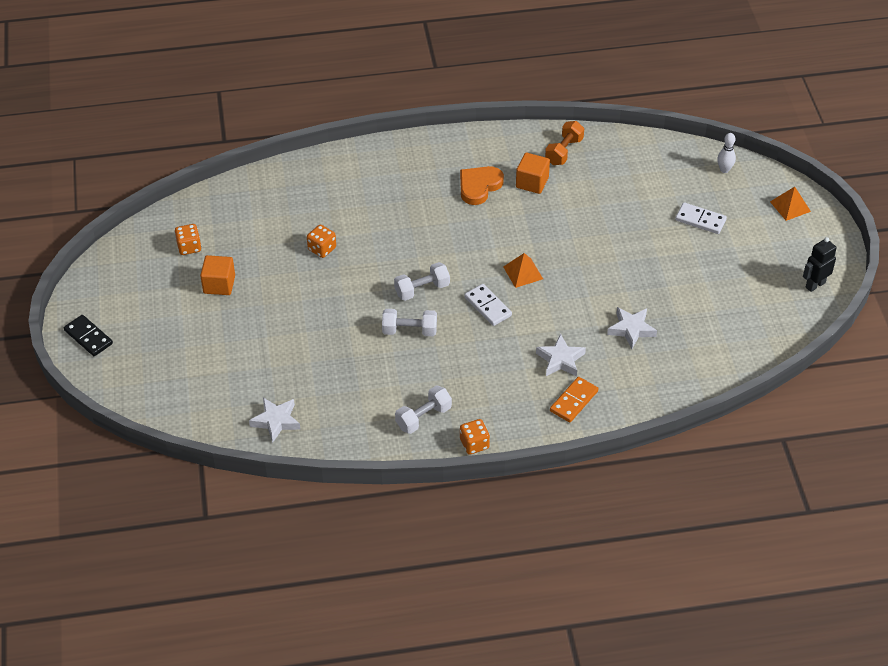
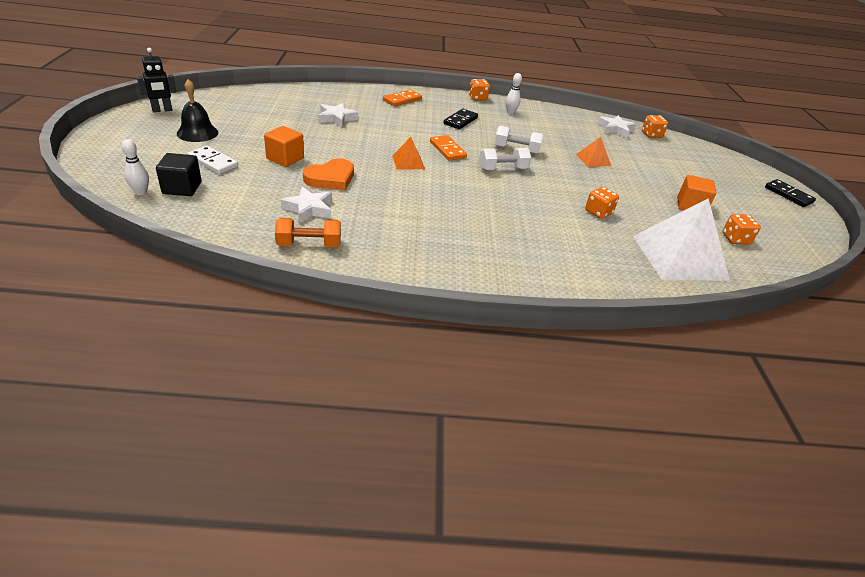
camera: 175 degrees left, 10 degrees down
white dumbbell [395,386,452,434] -> white bowling pin [506,73,522,114]
orange heart [460,166,504,205] -> orange heart moved to [303,158,354,190]
white domino [464,284,512,326] -> orange domino [430,135,467,161]
orange cube [516,153,550,194] -> orange cube moved to [264,126,304,167]
white star [536,334,586,377] -> white star moved to [281,186,332,223]
orange dumbbell [545,121,584,165] -> orange dumbbell turned 45 degrees clockwise [275,218,341,247]
orange pyramid [770,187,811,221] -> orange pyramid moved to [576,137,611,167]
none -> black cube [156,153,202,196]
none -> black bell [177,79,218,142]
none -> black domino [444,109,478,130]
none -> white pyramid [633,198,730,281]
none -> orange dice [642,115,668,138]

